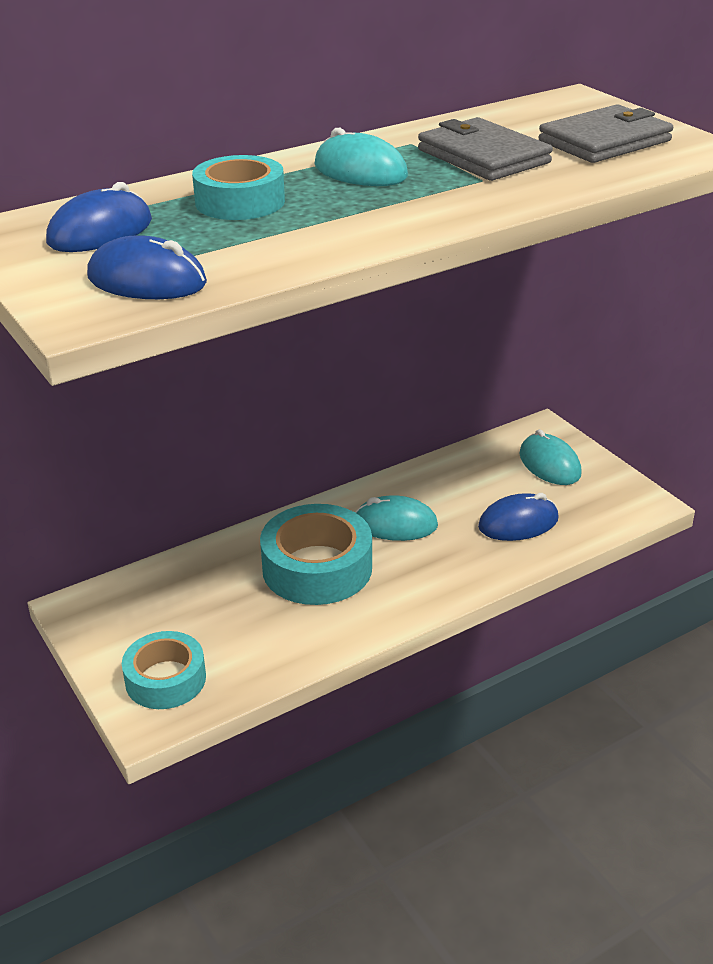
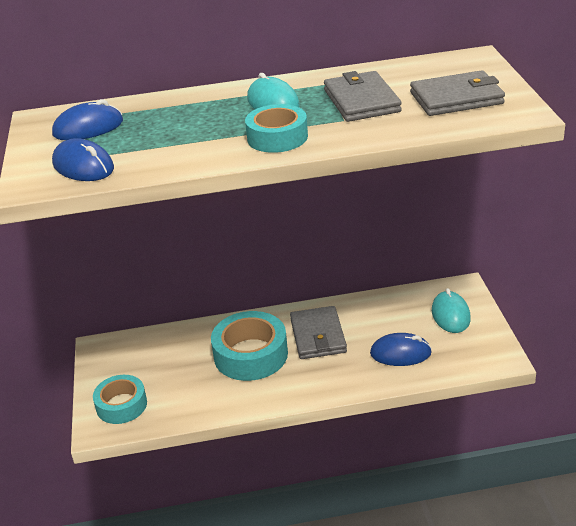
camera: 25 degrees right, 0 degrees up
turquoise tape [192,155,285,220] -> turquoise tape moved to [245,104,308,153]
turquoise mouse [355,495,438,541] -> grey wallet [290,306,347,359]

